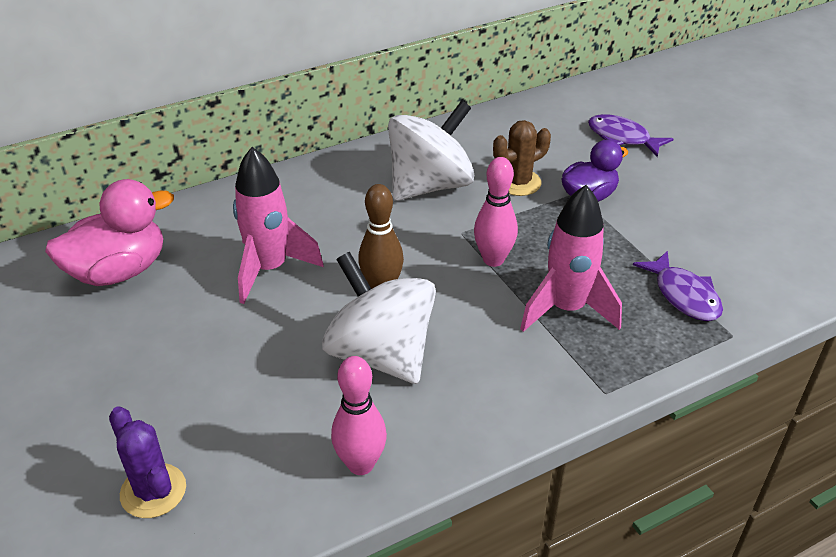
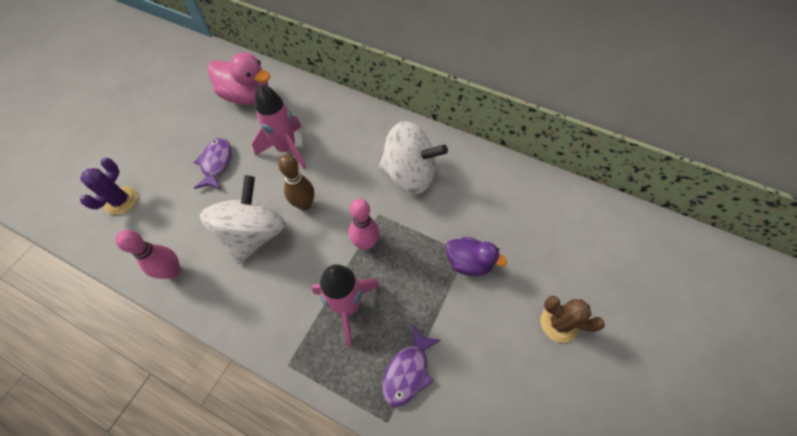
camera: 55 degrees right, 20 degrees up
brown cactus [493,120,551,196] -> brown cactus moved to [540,296,605,343]
purple fish [588,114,673,157] -> purple fish moved to [194,138,231,189]

